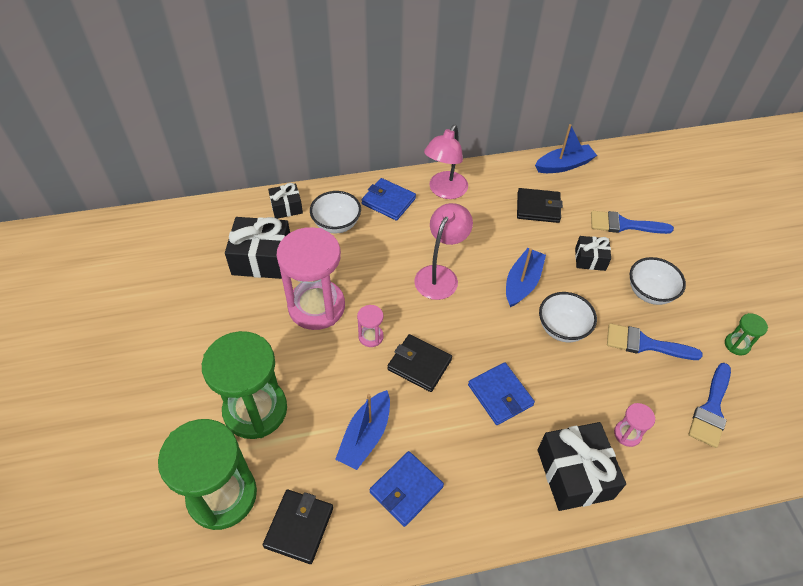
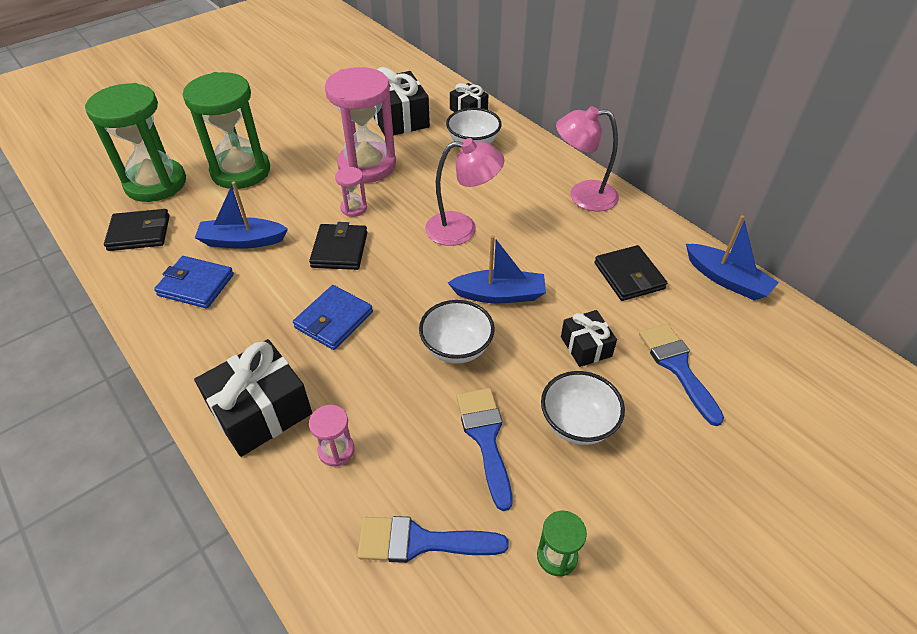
camera: 65 degrees right, 5 degrees down
blue wallet [362,178,416,221] -> none

